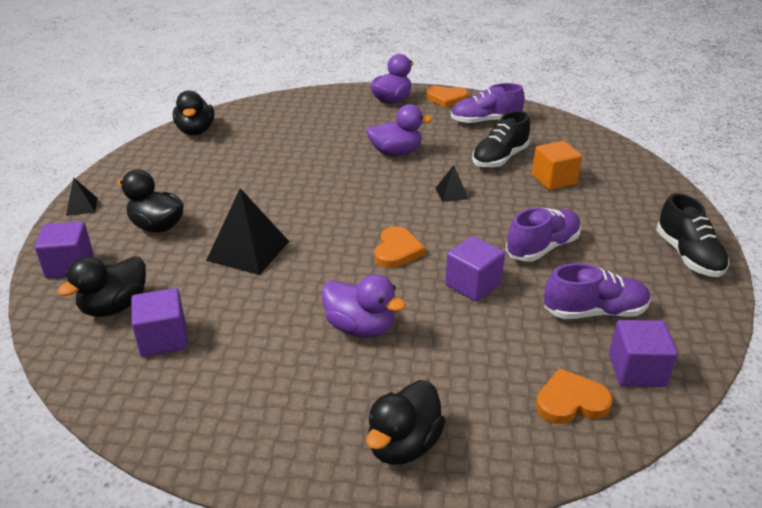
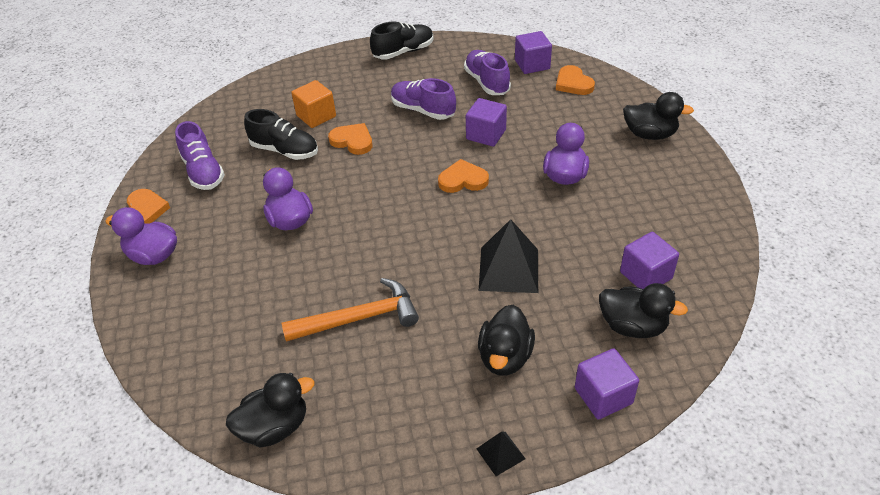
camera: 105 degrees left, 10 degrees up
black pyramid [435,165,469,202] -> none
none -> orange hammer [282,278,419,342]
none -> orange heart [328,123,372,155]

